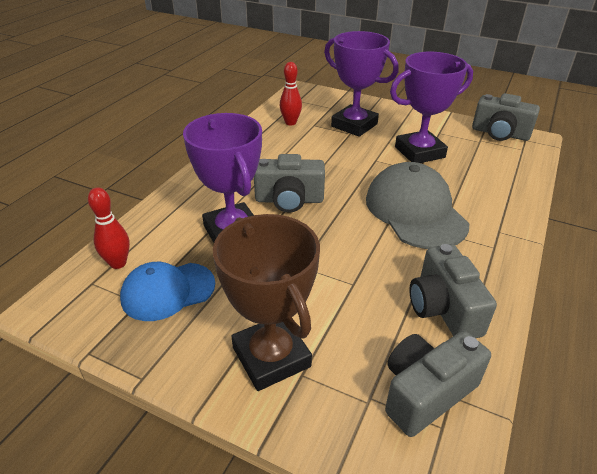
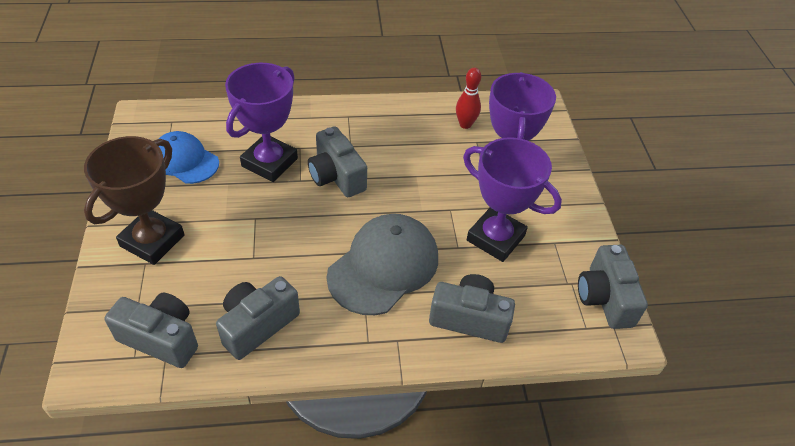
camera: 55 degrees right, 10 degrees up
red bowling pin [88,187,130,269] -> none
none -> grey camera [429,274,515,343]

